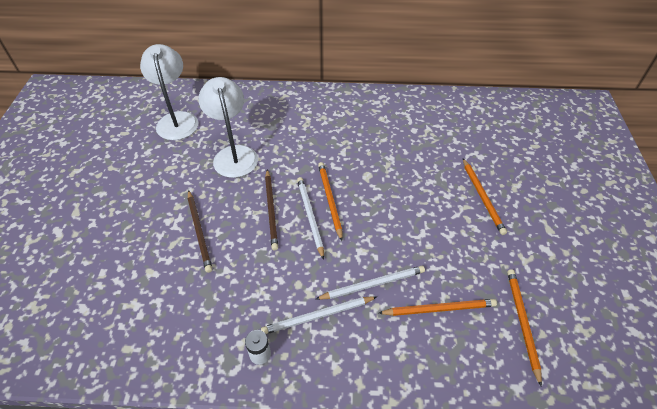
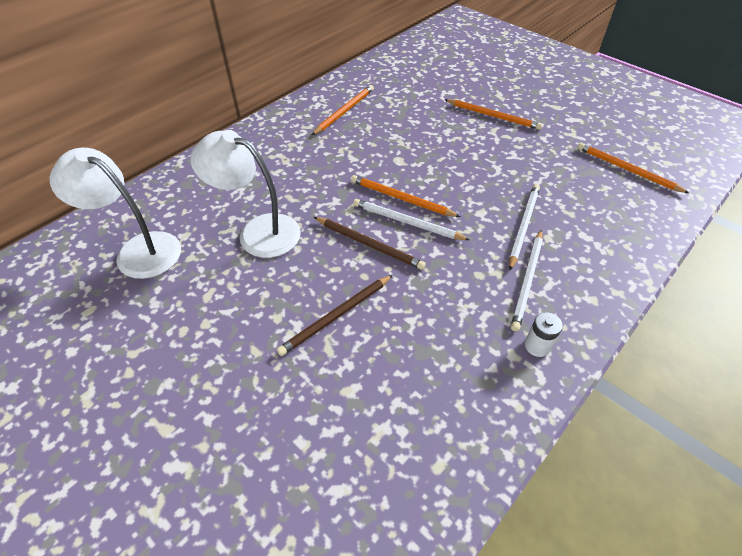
camera: 50 degrees left, 0 degrees up
brown pencil [188,190,212,273] -> brown pencil turned 120 degrees clockwise [277,275,393,356]
orange pencil [379,299,497,316] -> orange pencil moved to [312,85,374,135]

